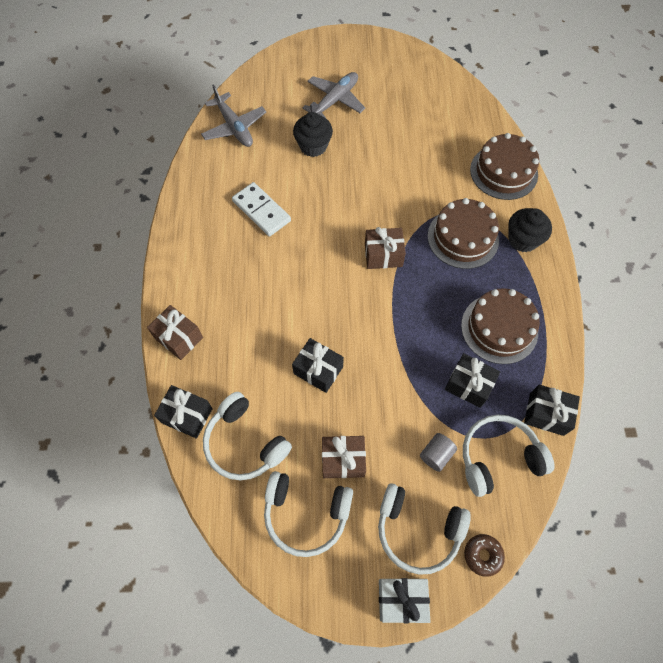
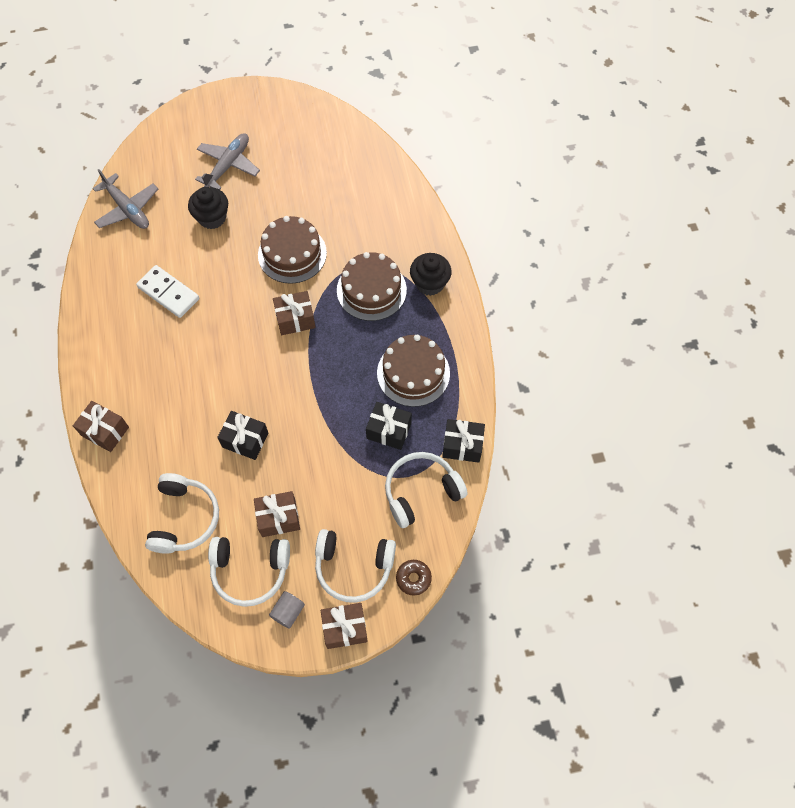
camera: 10 degrees left, 0 degrees up
black gift [154,385,213,439] -> none
white headphones [203,392,292,480] -> white headphones turned 120 degrees counterclockwise [145,473,219,554]
white gift [379,578,430,623] -> brown gift [321,603,368,649]
grey cylinder [420,433,457,472] -> grey cylinder moved to [269,591,305,629]
brown cake [470,133,539,200] -> brown cake moved to [258,216,327,284]

